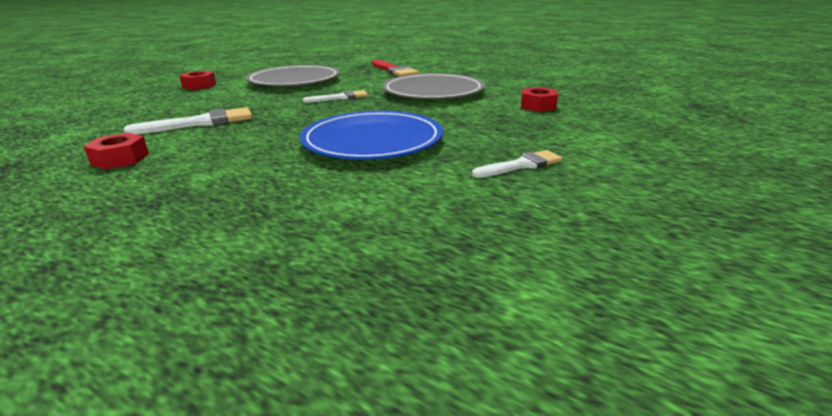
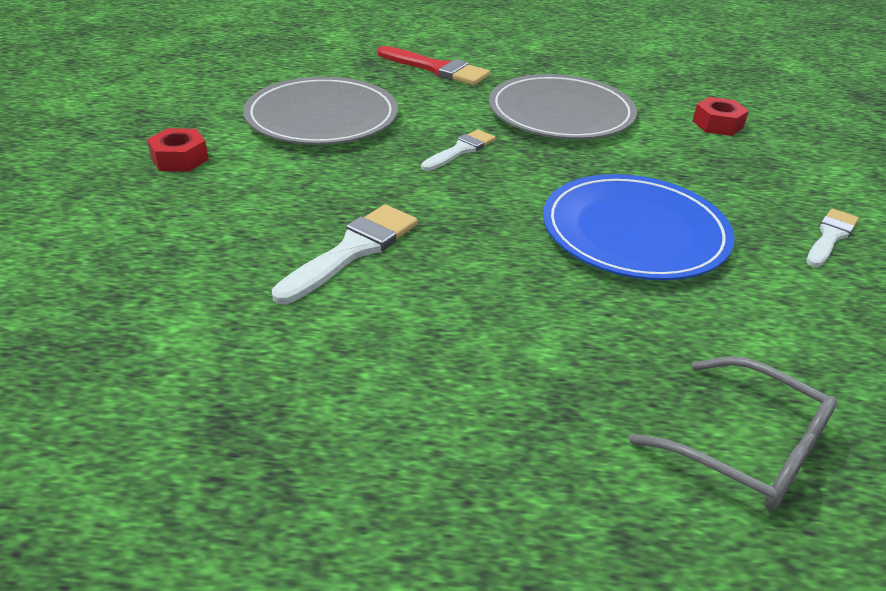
camera: 30 degrees left, 10 degrees up
red nut [83,133,149,170] -> none
none -> grey glasses [629,356,837,511]

